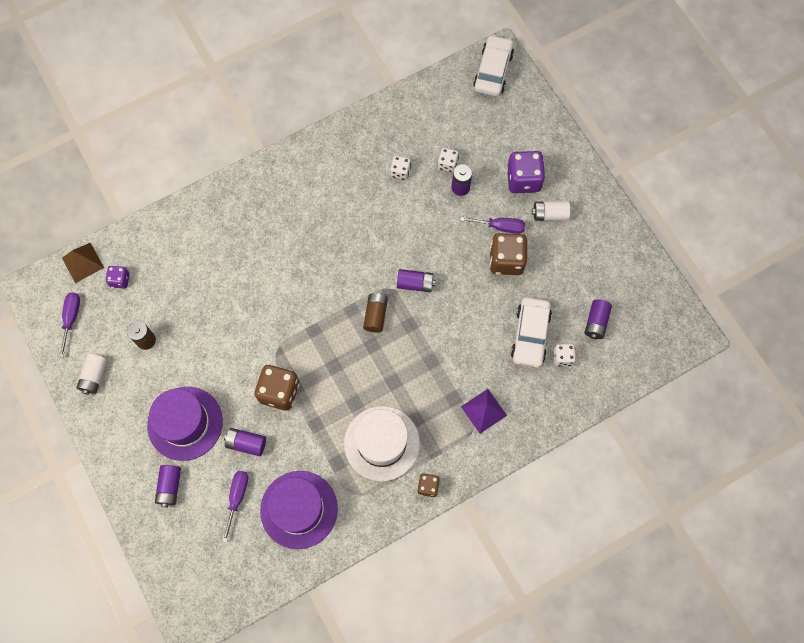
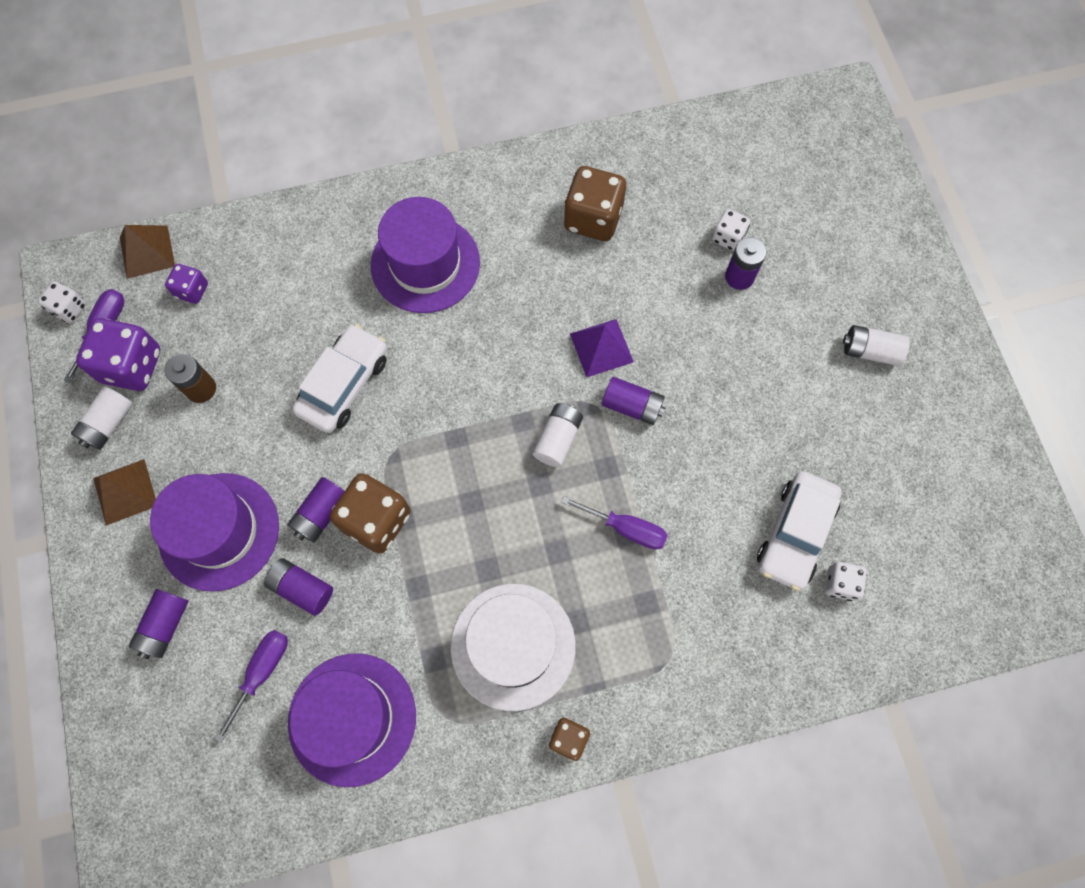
camera: 15 degrees right, 0 degrees up
brown battery [363,293,388,333] -> white battery [533,403,583,467]
white dice [390,156,411,180] -> white dice moved to [38,281,86,323]
purple screwdriver [460,217,525,234] -> purple screwdriver moved to [561,496,668,550]
purple pyramid [461,389,507,434] -> purple pyramid moved to [570,319,634,377]
white car [473,35,514,96] -> white car moved to [292,324,387,433]
brown dice [489,233,527,275] -> brown dice moved to [563,166,626,241]
purple dice [507,151,545,193] -> purple dice moved to [76,318,160,391]
purple battery [585,299,612,339] -> purple battery moved to [287,477,345,543]
none -> brown pyramid [93,459,156,526]
none -> purple hat [371,197,480,313]

